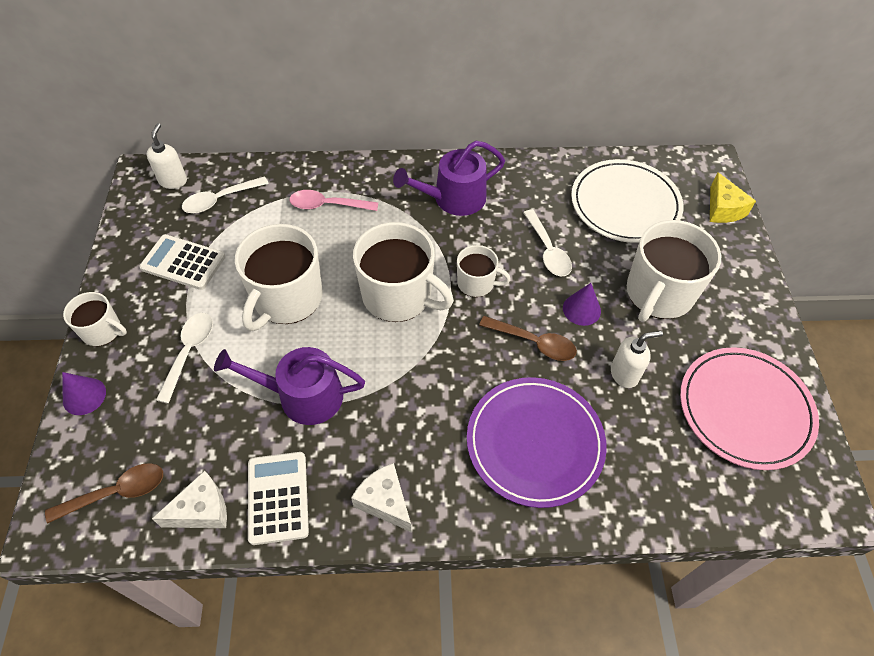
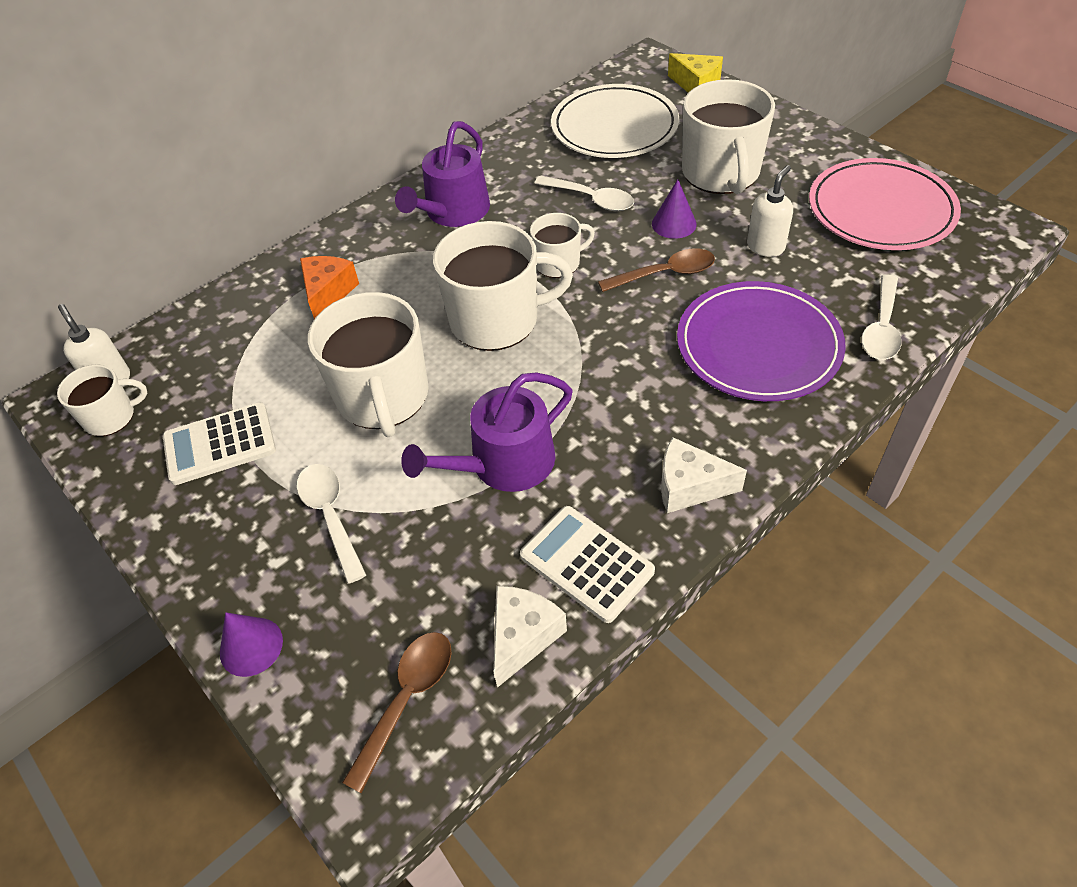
camera: 35 degrees left, 5 degrees down
white mug [63,292,127,346] -> white mug moved to [57,364,147,436]
white spoon [182,176,269,213] -> white spoon moved to [861,274,902,360]
pink spoon [289,190,378,211] -> orange cheese [300,256,359,319]

